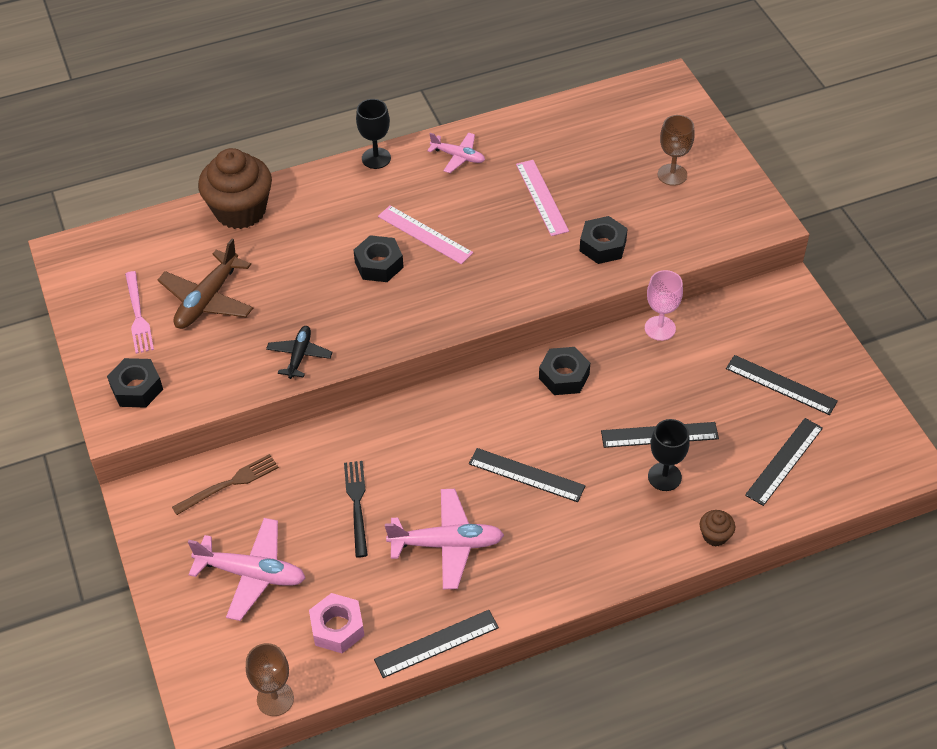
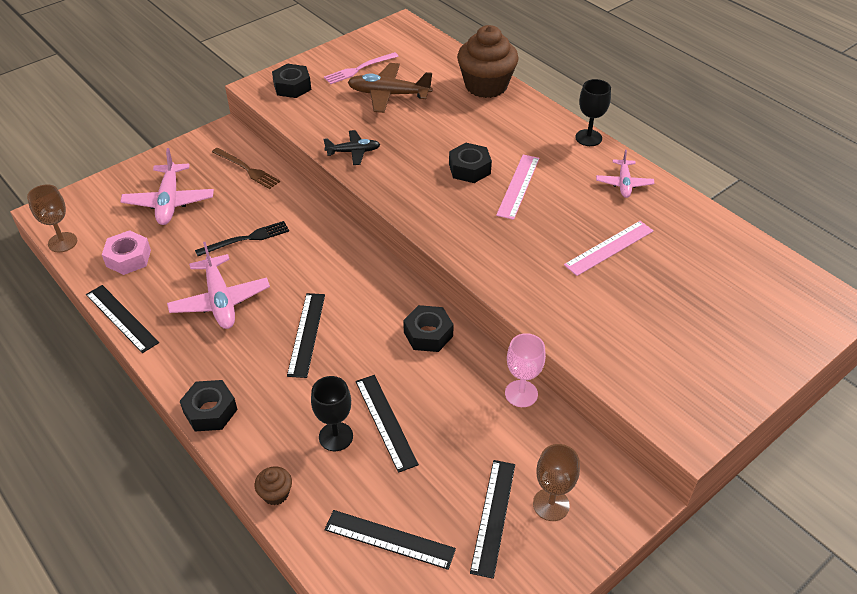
camera: 70 degrees right, 5 degrees down
black nut [580,216,628,264] -> black nut moved to [180,380,238,431]
brown goblet [658,115,695,186] -> brown goblet moved to [533,444,580,521]

